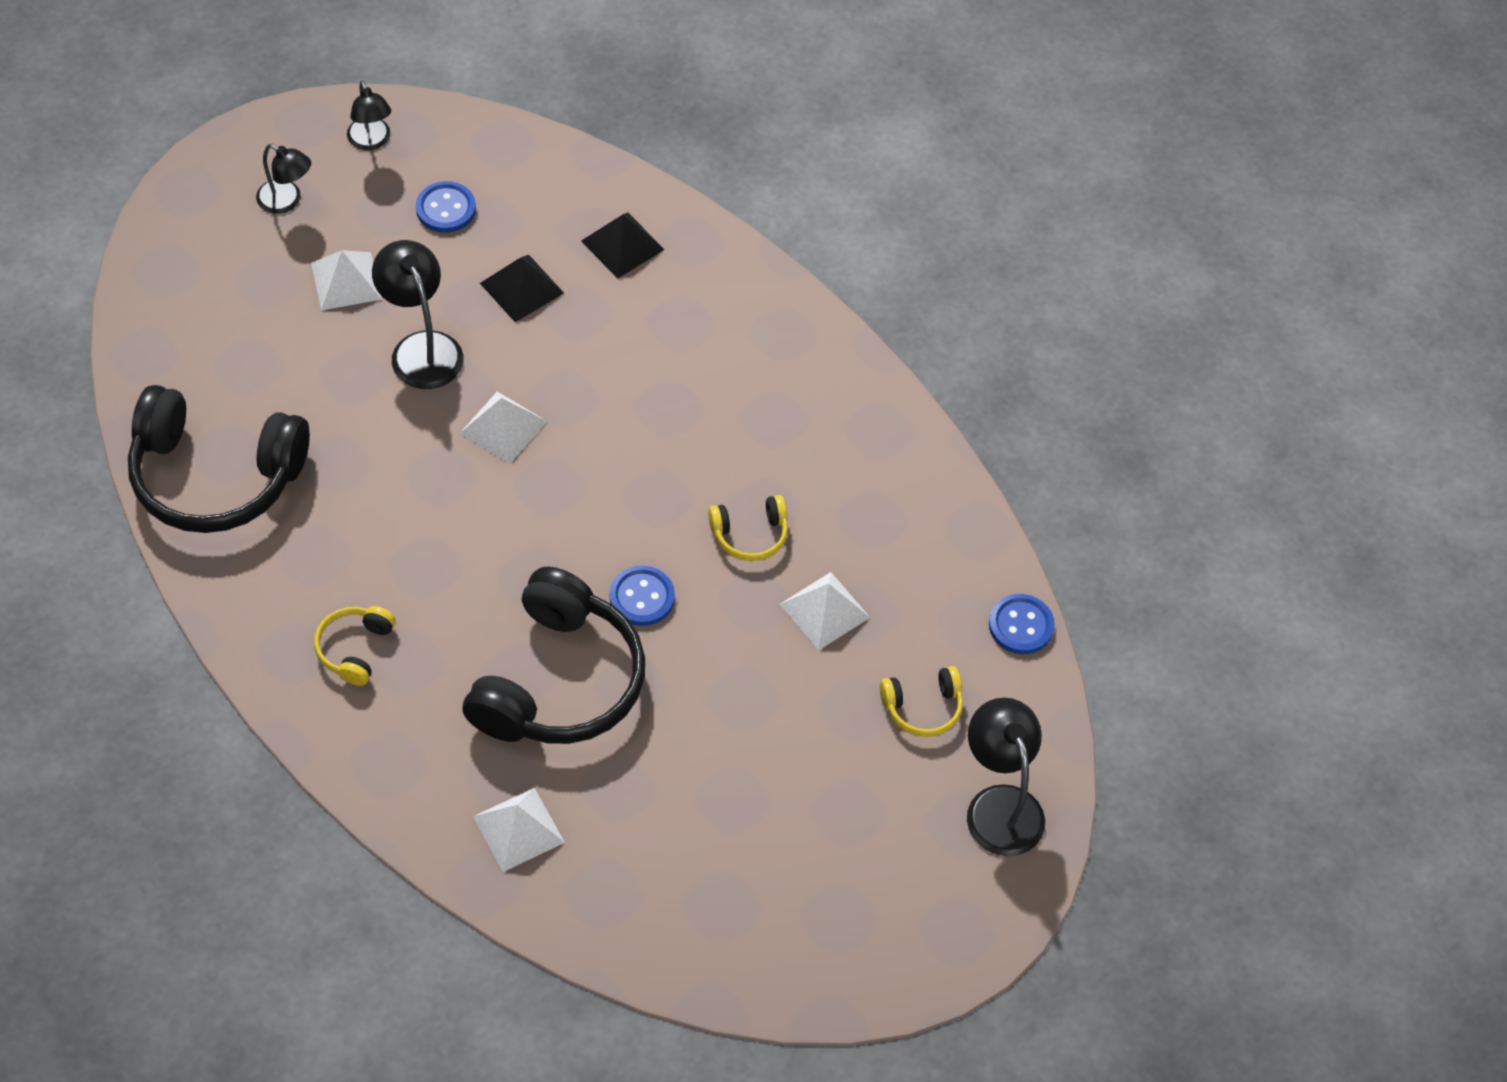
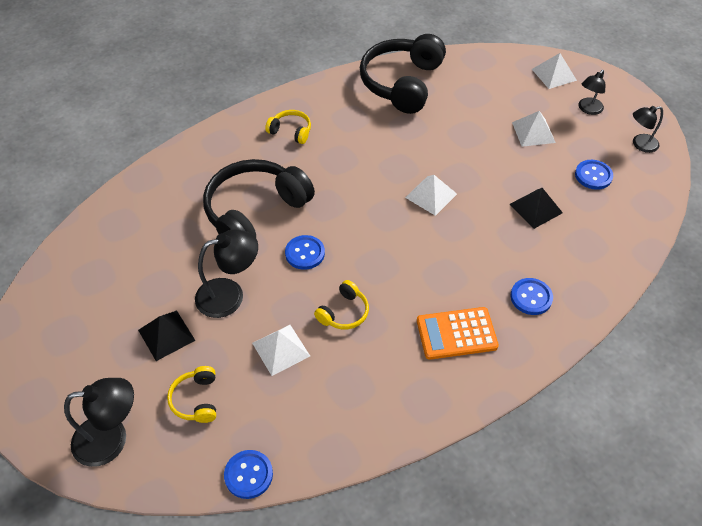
camera: 100 degrees right, 5 degrees down
black lamp [372,240,463,389] -> black lamp moved to [195,229,258,318]
black headphones [462,567,645,744] -> black headphones turned 105 degrees clockwise [203,159,315,237]
white pyramid [473,788,565,872] -> white pyramid moved to [532,53,577,89]
black pyramid [581,213,665,279] -> black pyramid moved to [138,310,196,361]
yellow headphones [708,495,788,561] -> yellow headphones turned 135 degrees counterclockwise [314,280,369,330]
none -> orange calculator [417,307,499,360]
none -> blue button [511,278,553,315]

